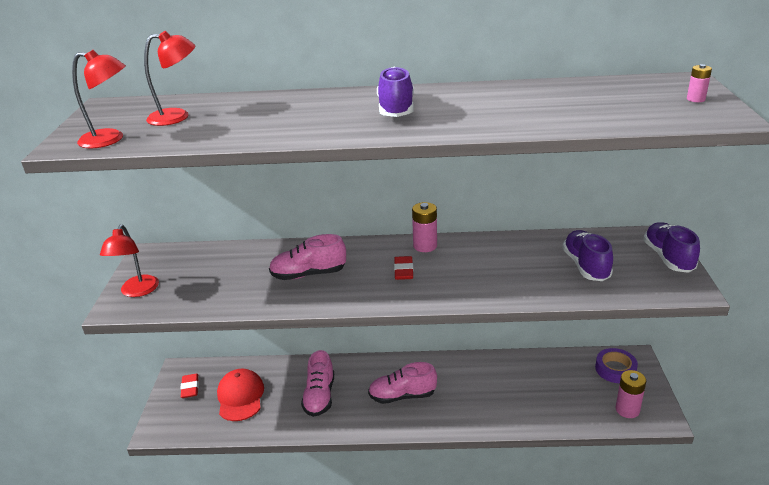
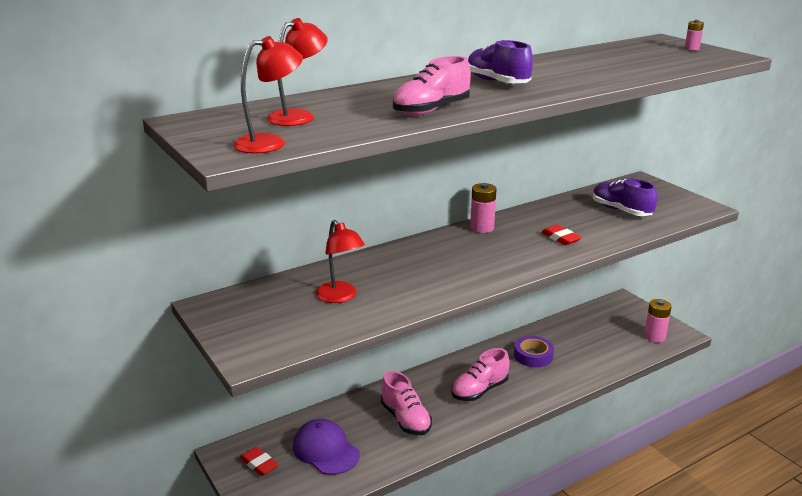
camera: 35 degrees left, 5 degrees down
red lamp [100,224,159,297] -> red lamp moved to [316,220,365,303]
red cap [217,369,264,421] -> purple cap [293,419,360,475]
pink shoe [269,234,346,280] -> pink shoe moved to [393,56,471,116]
red eraser [394,256,413,280] -> red eraser moved to [541,225,582,245]
purple tape [595,348,638,383] -> purple tape moved to [514,336,554,367]
purple shoe [643,222,700,273] -> none

